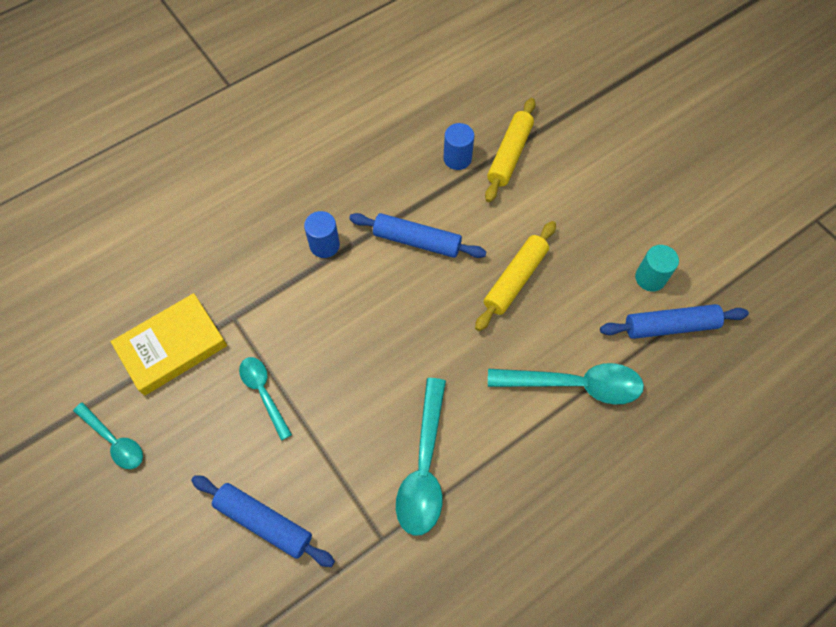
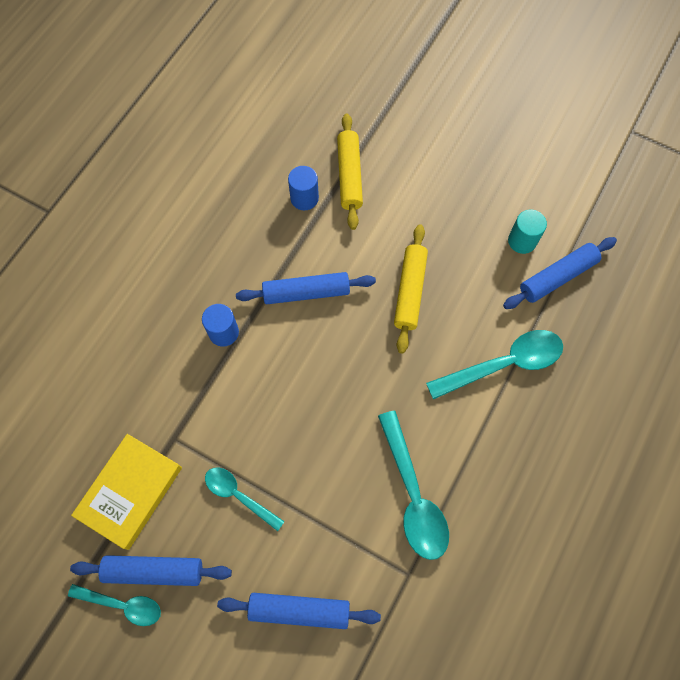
camera: 25 degrees left, 5 degrees up
none -> blue rolling pin [70,555,232,586]

